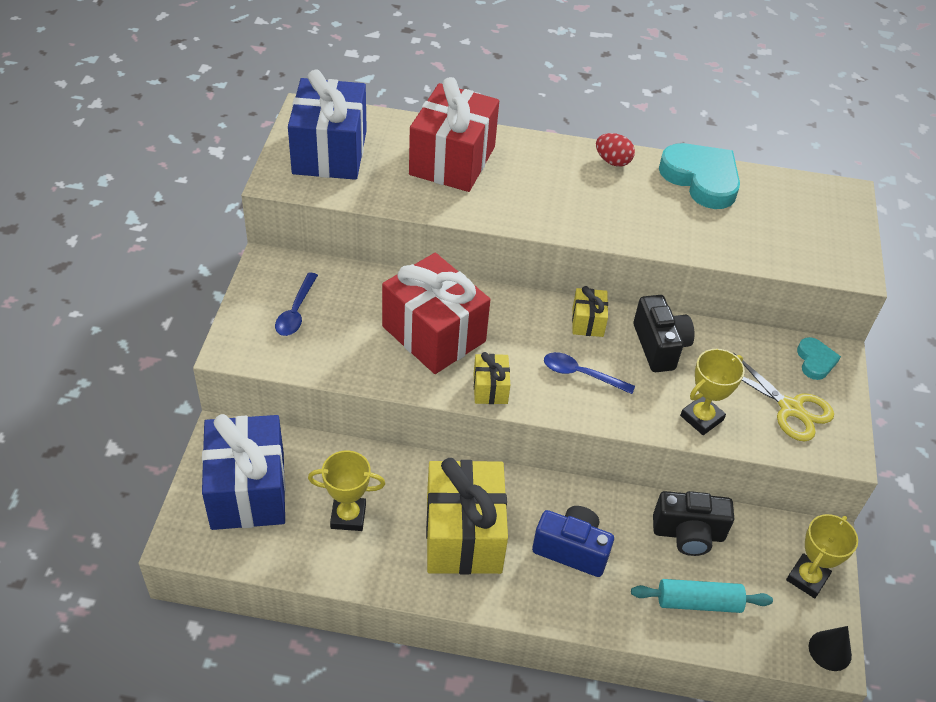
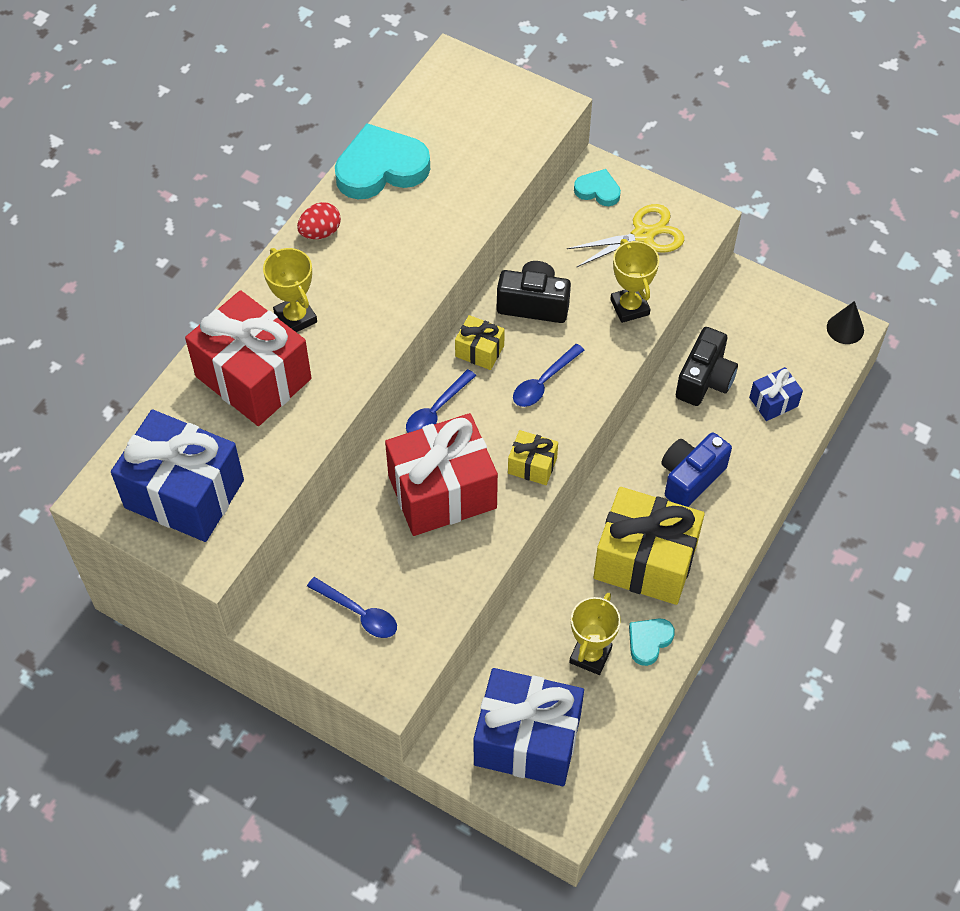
camera: 65 degrees left, 10 degrees up
turquoise rolling pin [631,579,773,613] -> blue gift [749,367,803,421]
yellow trophy [786,514,858,598] -> yellow trophy moved to [263,248,317,332]
none -> blue spoon [406,369,476,433]
none -> turquoise heart [629,618,675,666]

